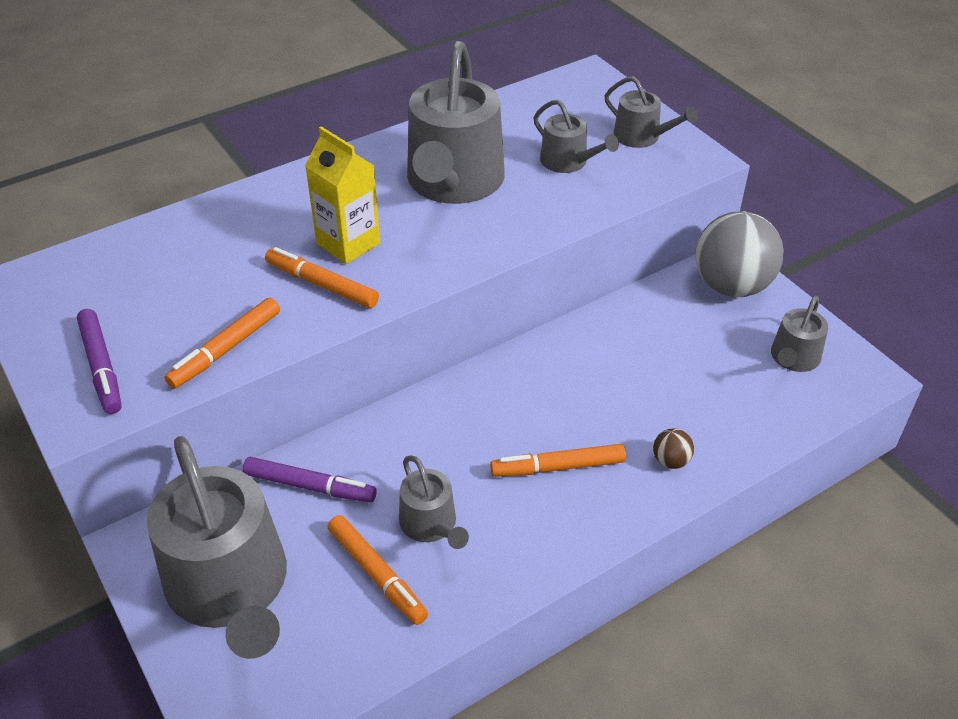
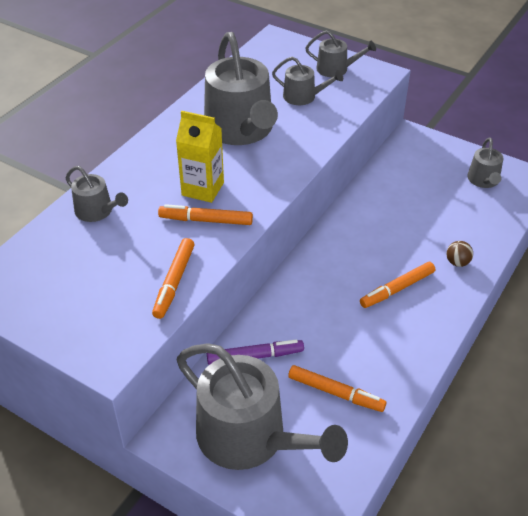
camera: 25 degrees left, 0 degrees up
purple marker [77,309,122,414] -> none
grey watering can [399,455,469,549] -> grey watering can moved to [66,166,128,222]
grey ball [696,211,784,297] -> none

